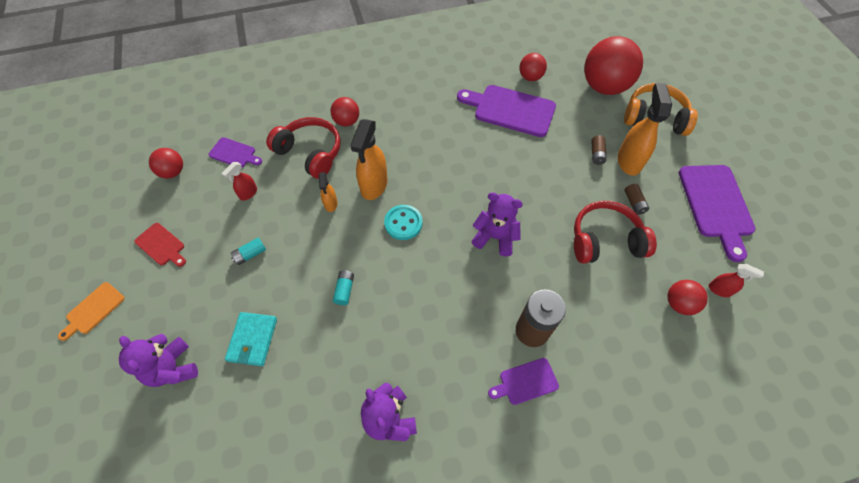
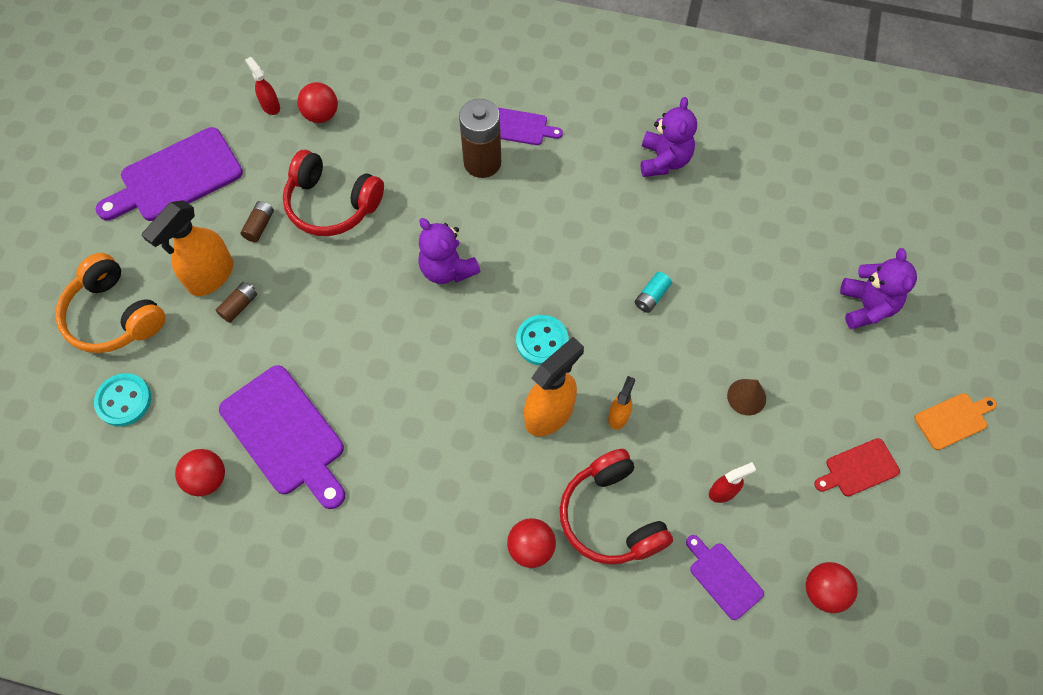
camera: 150 degrees left, 5 degrees up
red cutting board [134,223,186,267] -> red cutting board turned 90 degrees counterclockwise [814,438,900,496]
turquoise wallet [225,312,277,366] -> none
turquoise battery [231,237,266,265] -> brown cone [727,379,766,416]
red ball [584,36,643,95] -> turquoise button [94,373,151,426]
purple cutting board [679,165,755,262] -> purple cutting board turned 150 degrees counterclockwise [96,127,243,221]

